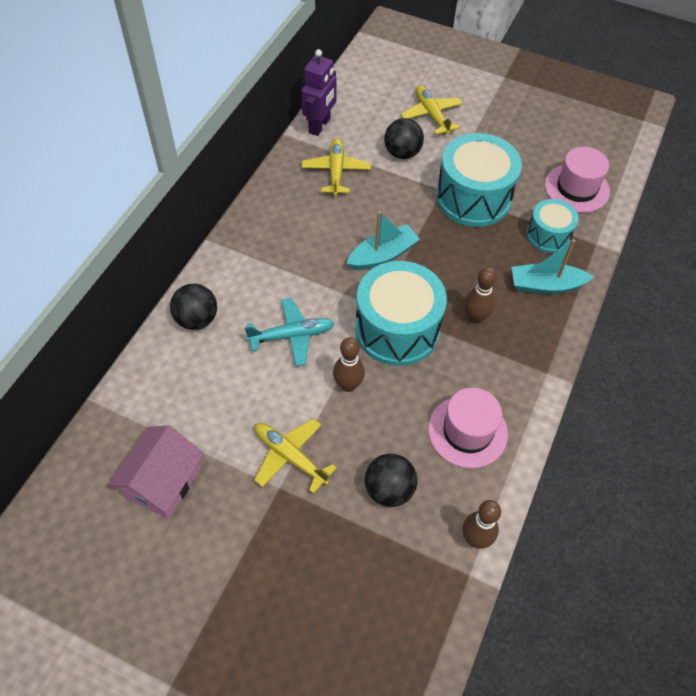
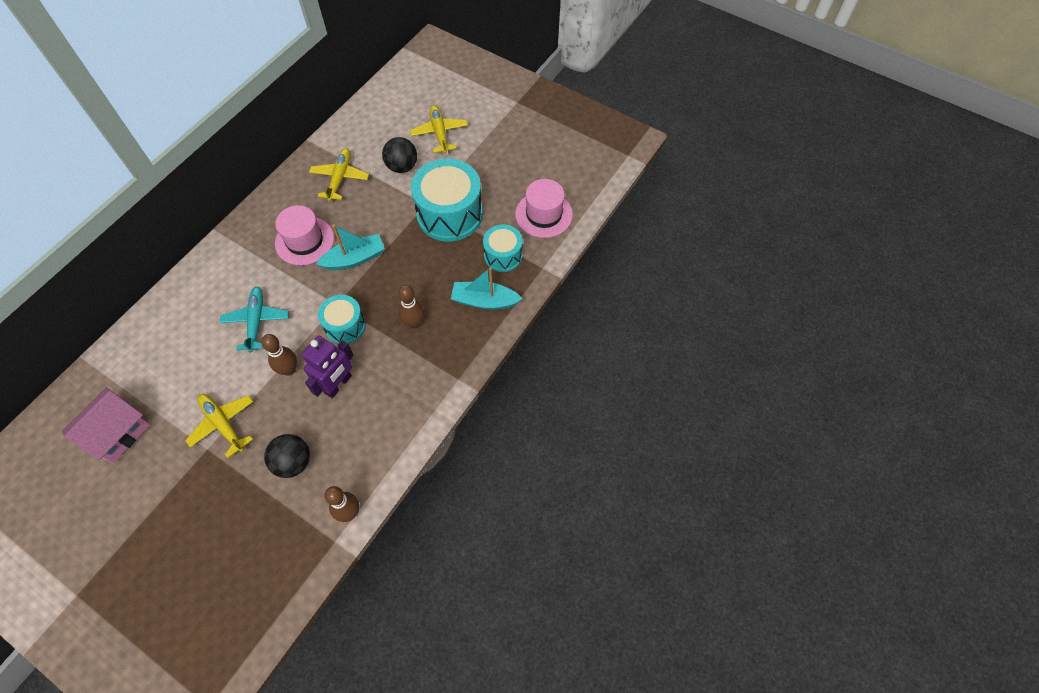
camera: 10 degrees right, 5 degrees up
black ball [170,284,217,330] -> none
turquoise plane [245,298,335,366] -> turquoise plane turned 90 degrees counterclockwise [220,286,289,353]
purple robot [301,49,337,136] -> purple robot moved to [302,336,354,399]
turquoise drum [355,261,447,366] -> turquoise drum [318,295,366,344], size x0.57
pink hat [428,388,508,468] -> pink hat moved to [275,205,334,265]

